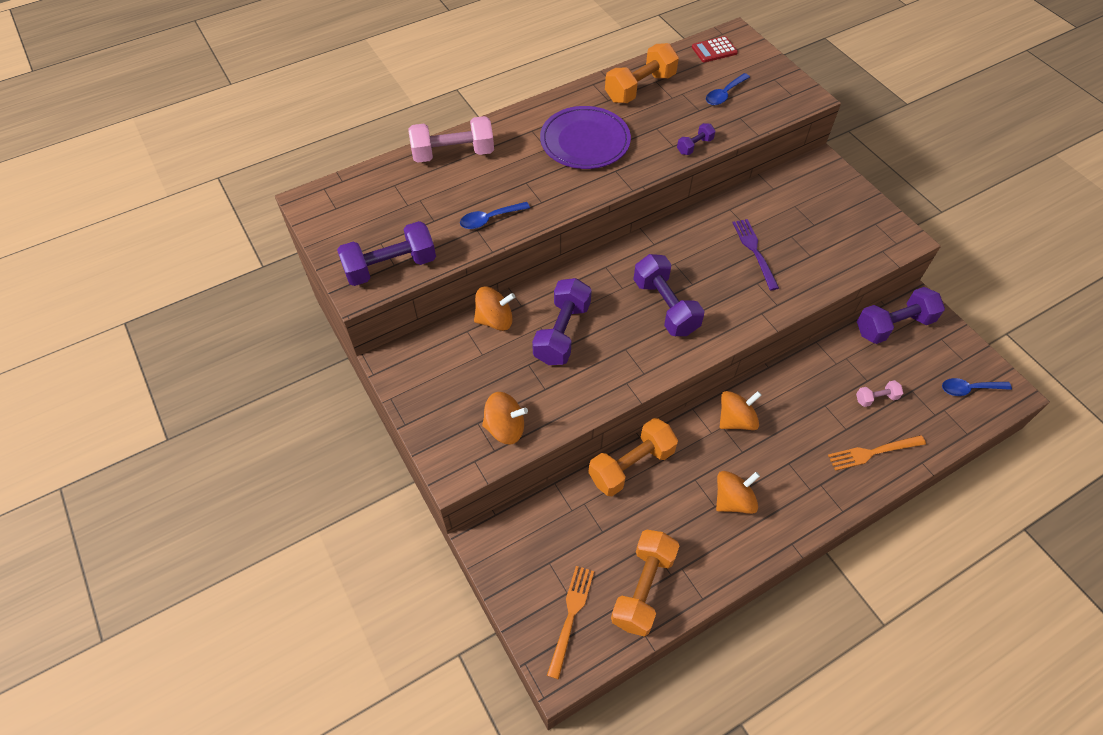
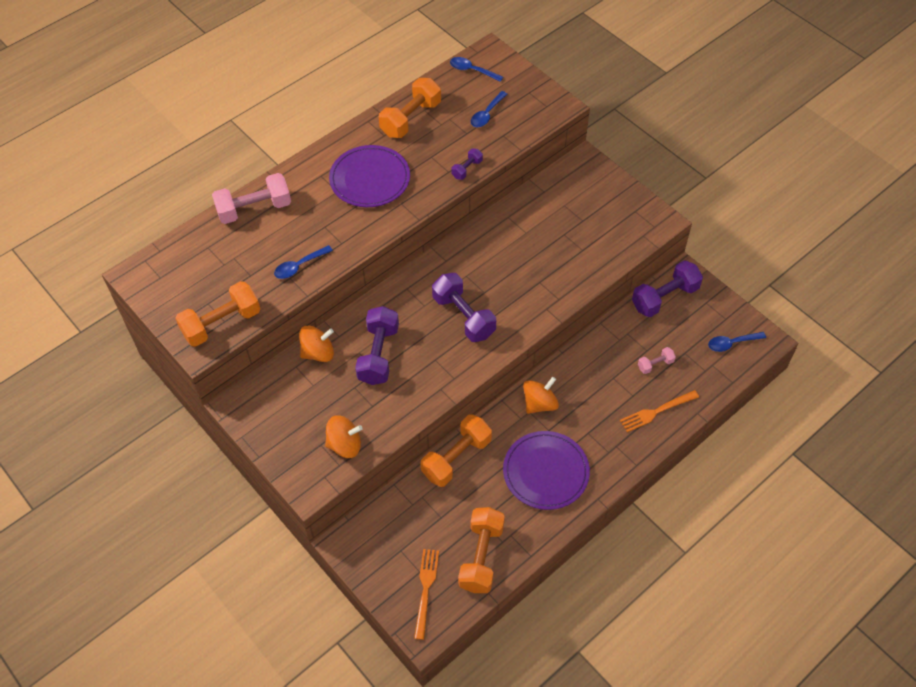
camera: 10 degrees left, 0 degrees up
purple dumbbell [337,221,436,286] -> orange dumbbell [175,281,260,347]
red calculator [692,36,738,63] -> blue spoon [450,57,503,82]
orange spinning top [716,471,760,514] -> purple plate [503,431,590,510]
purple fork [732,219,779,290] -> none

